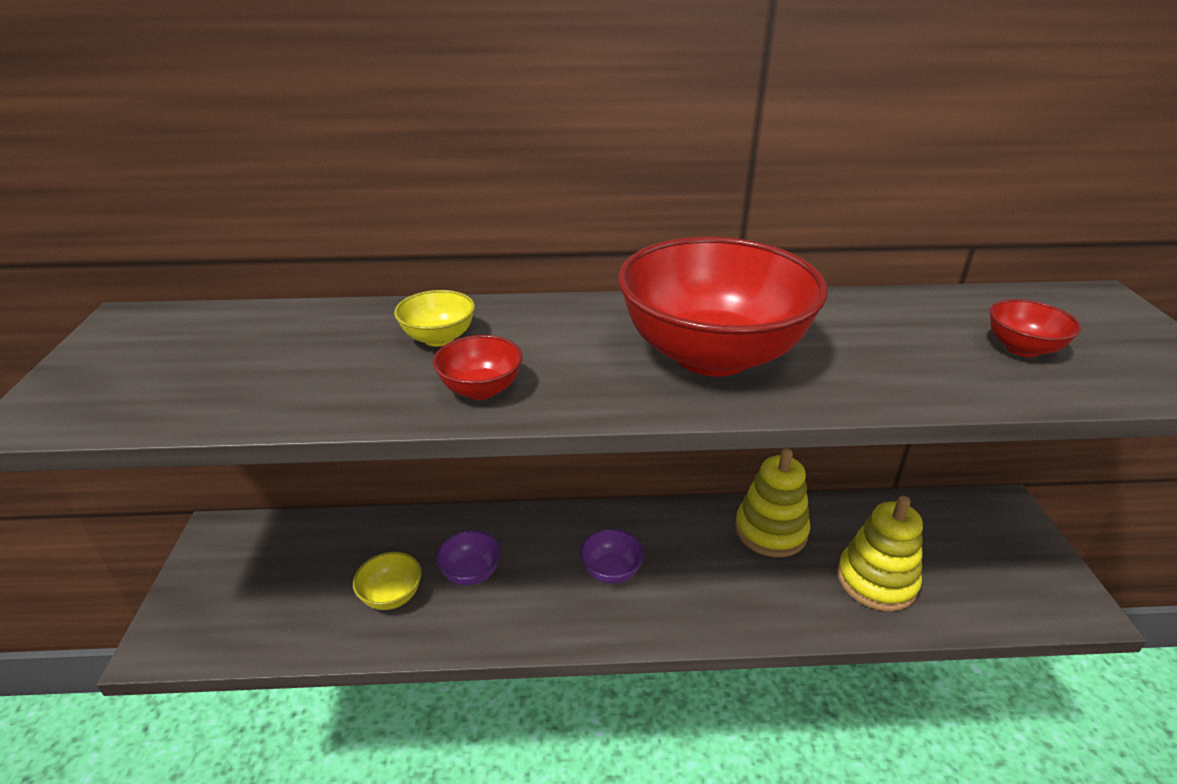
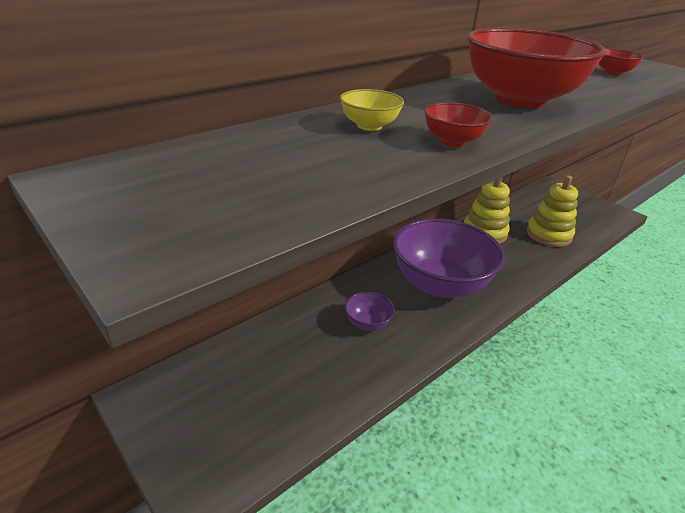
camera: 40 degrees left, 0 degrees up
yellow bowl [353,552,422,610] -> none
purple bowl [580,529,645,584] -> purple bowl [393,218,505,298], size x2.40

